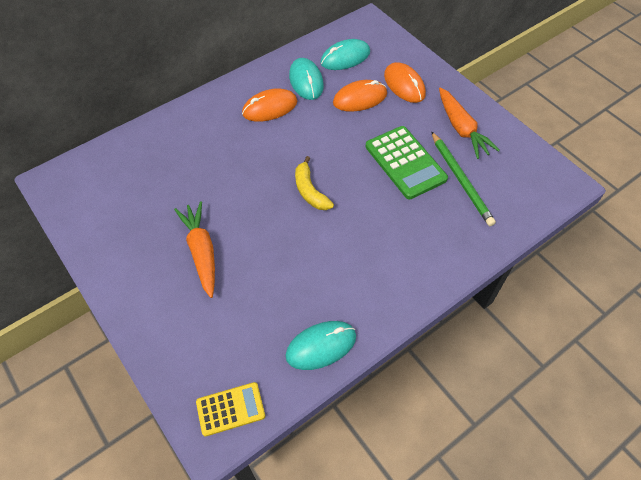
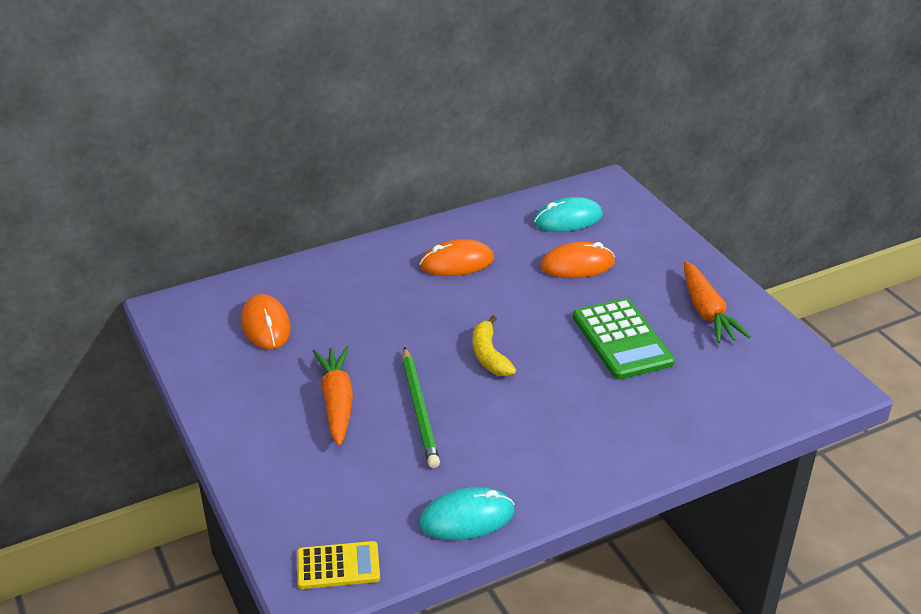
camera: 10 degrees right, 20 degrees down
turquoise mouse [289,58,324,100] -> none
orange mouse [384,62,426,103] -> orange mouse moved to [241,294,291,350]
green pencil [431,131,496,226] -> green pencil moved to [402,347,440,468]

